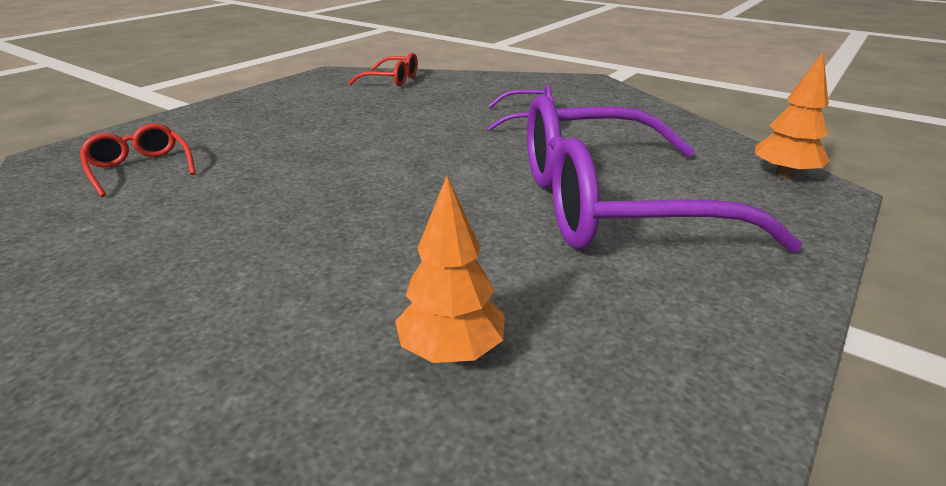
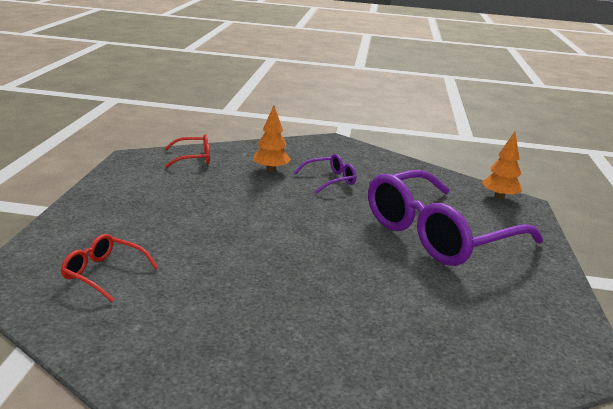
camera: 30 degrees left, 5 degrees down
orange tree [395,176,505,363] -> orange tree moved to [253,106,291,172]

